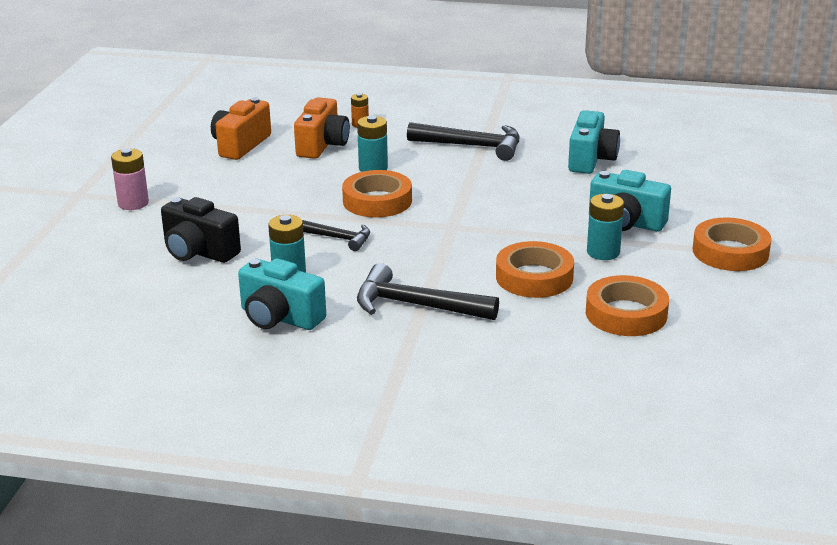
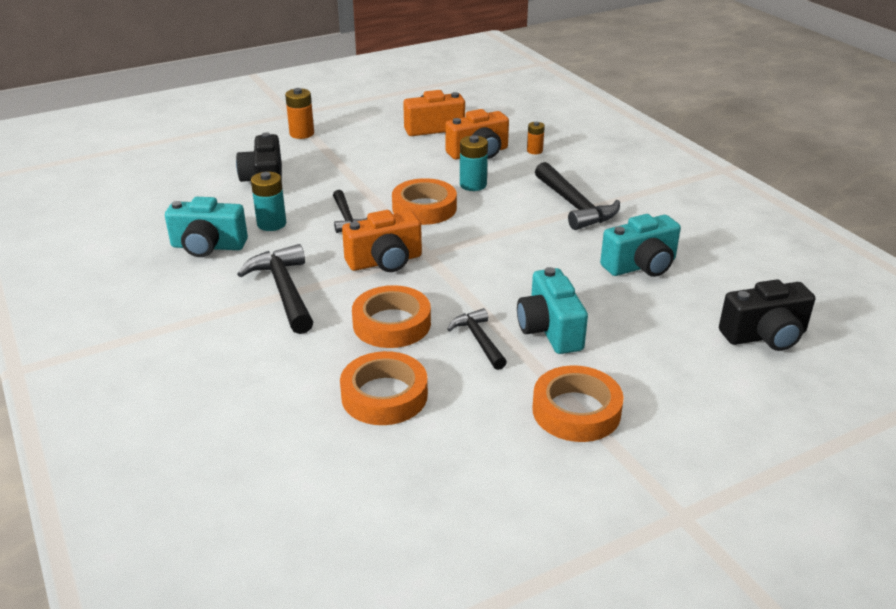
camera: 50 degrees right, 5 degrees up
pink battery [111,148,149,210] -> orange battery [285,88,314,139]
turquoise camera [238,258,326,330] -> turquoise camera turned 75 degrees counterclockwise [165,197,248,257]
turquoise battery [587,194,624,260] -> black hammer [447,308,507,370]
none -> orange camera [342,210,422,272]
none -> black camera [719,279,815,351]

